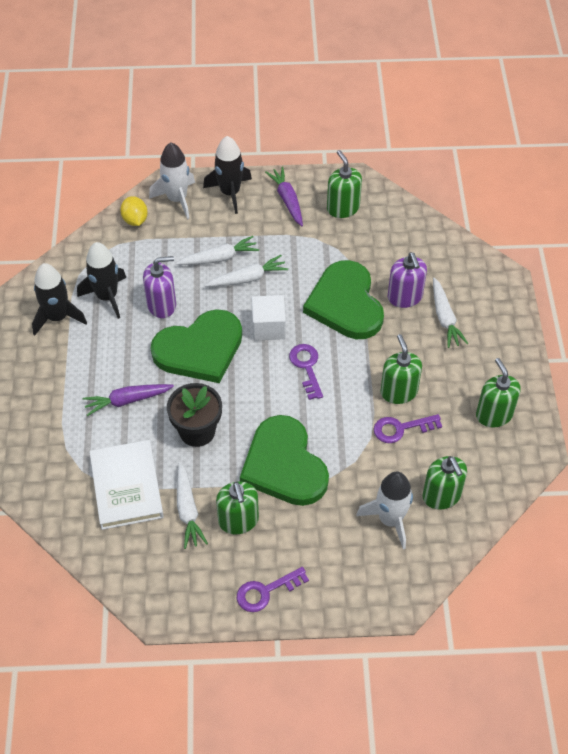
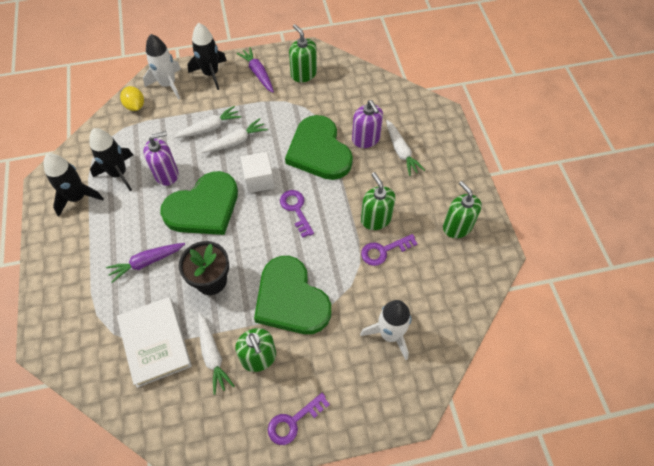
camera: 10 degrees left, 5 degrees up
green soap dispenser [423,456,467,510] -> none

